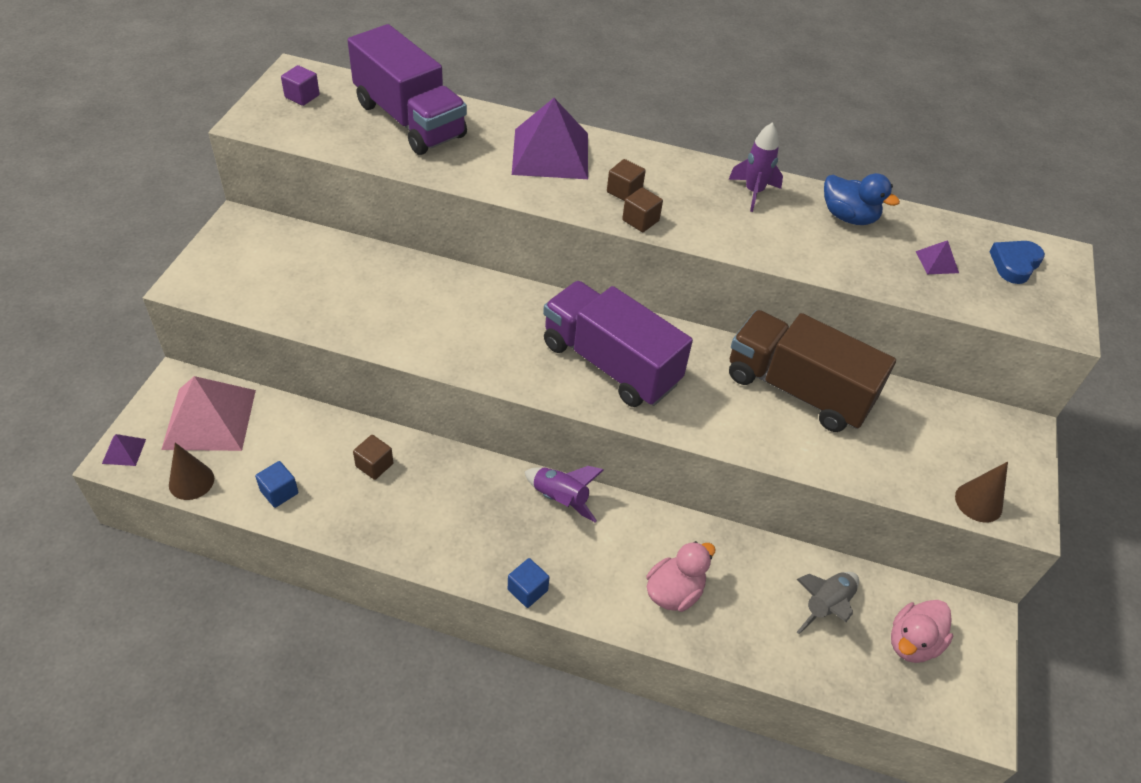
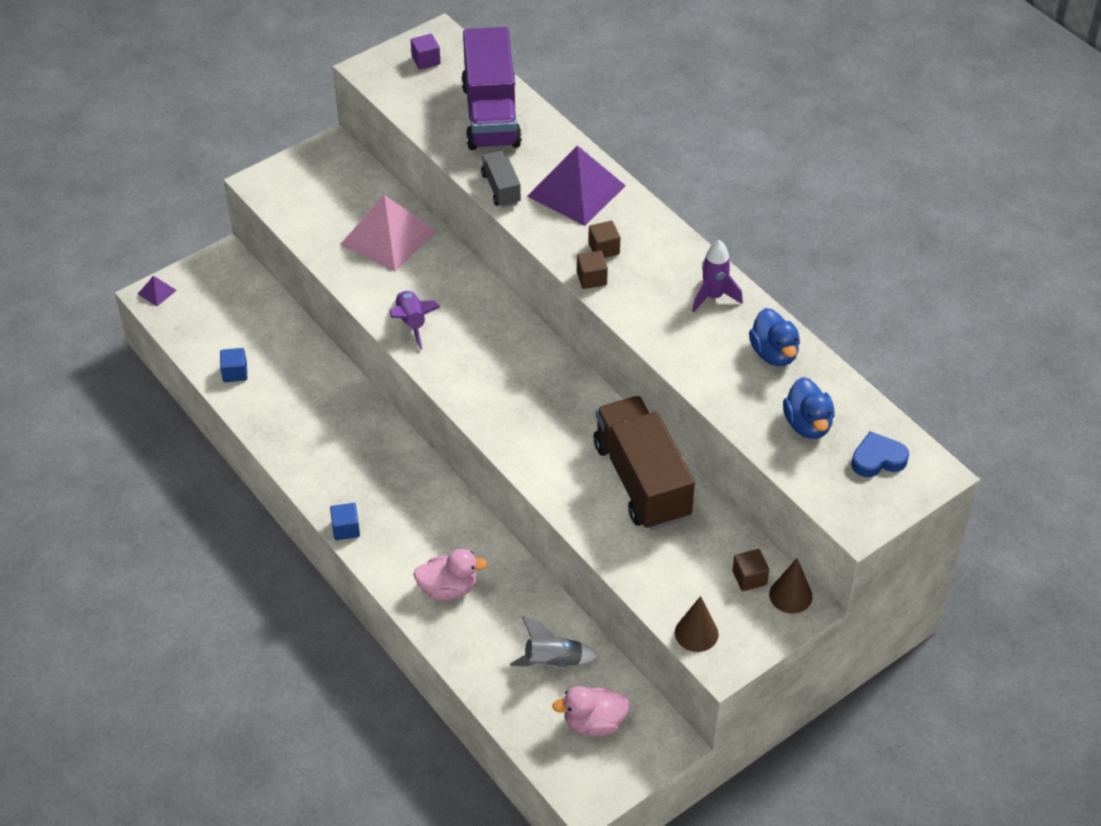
camera: 40 degrees right, 0 degrees up
pink pyramid [161,376,256,451] -> pink pyramid moved to [341,195,436,271]
brown cone [169,443,214,500] -> brown cone moved to [769,558,812,614]
brown cube [353,435,393,480] -> brown cube moved to [732,549,769,591]
purple rocket [525,466,604,523] -> purple rocket moved to [390,289,440,350]
purple truck [543,281,693,407] -> none
purple pyramid [916,240,959,274] -> blue duck [783,377,834,439]
none -> grey truck [481,151,521,207]

